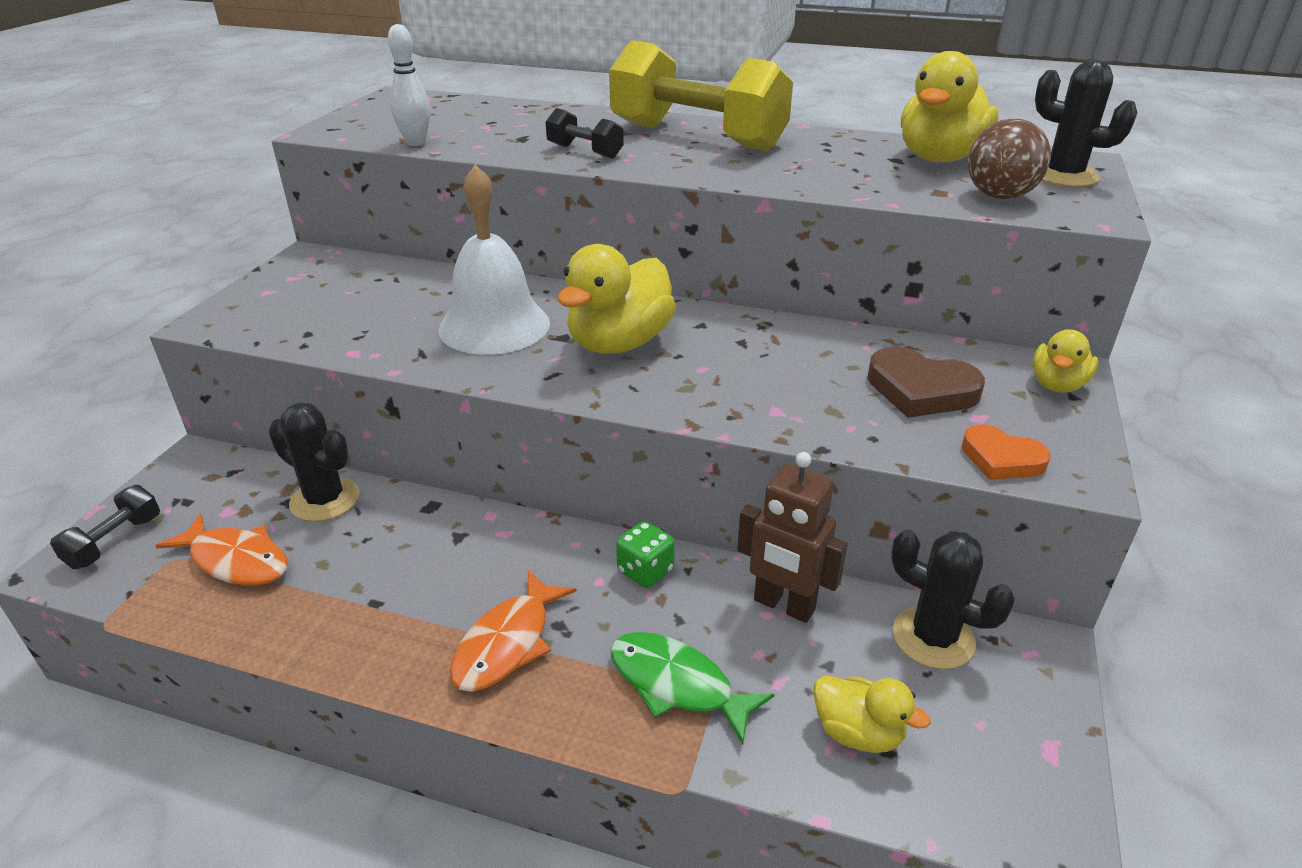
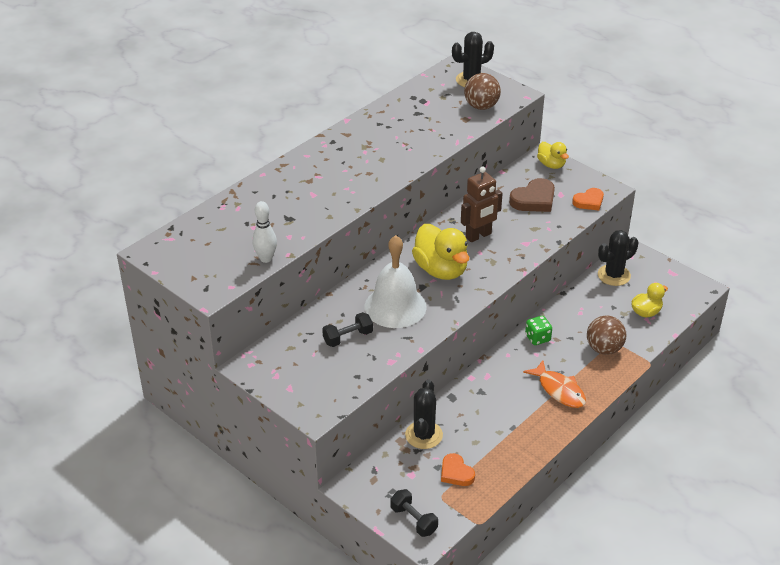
camera: 65 degrees left, 5 degrees up
orange fish [156,513,288,586] -> orange heart [441,453,475,486]
black cactus [268,403,359,522] -> black cactus turned 45 degrees counterclockwise [405,379,443,449]
black dumbbell [546,108,624,159] -> black dumbbell moved to [322,312,373,347]
yellow dumbbell [609,40,793,152] -> none
green fish [610,632,774,744] -> brown ball [587,316,626,355]
brown robot [737,452,848,623] -> brown robot moved to [461,166,503,242]
yellow duck [901,51,999,162] -> none

